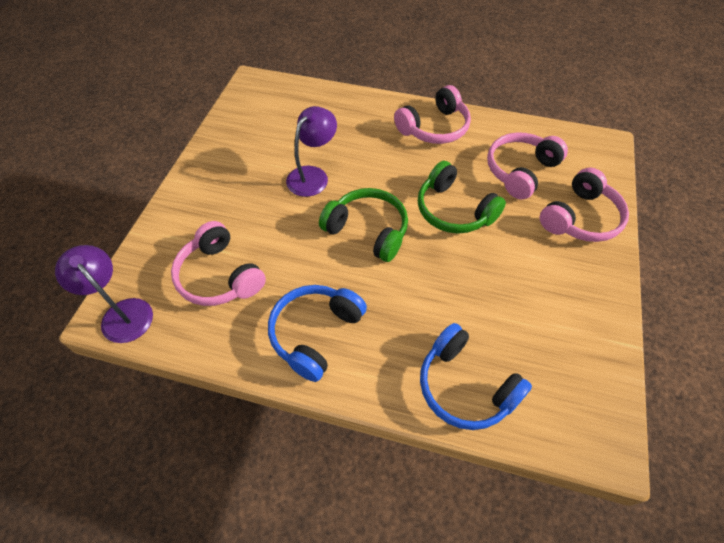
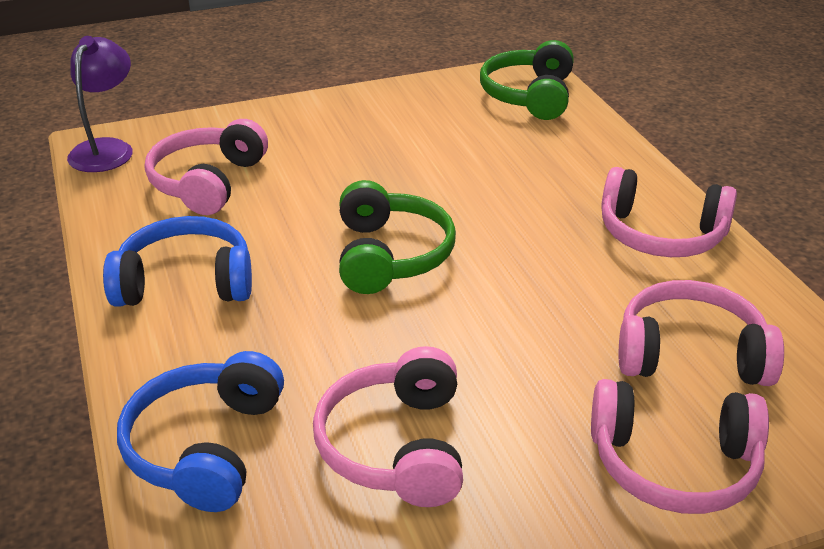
camera: 55 degrees right, 20 degrees down
purple lamp [286,106,337,197] -> none
green headphones [418,161,506,234] -> green headphones moved to [480,40,574,120]
none -> pink headphones [313,346,463,507]

